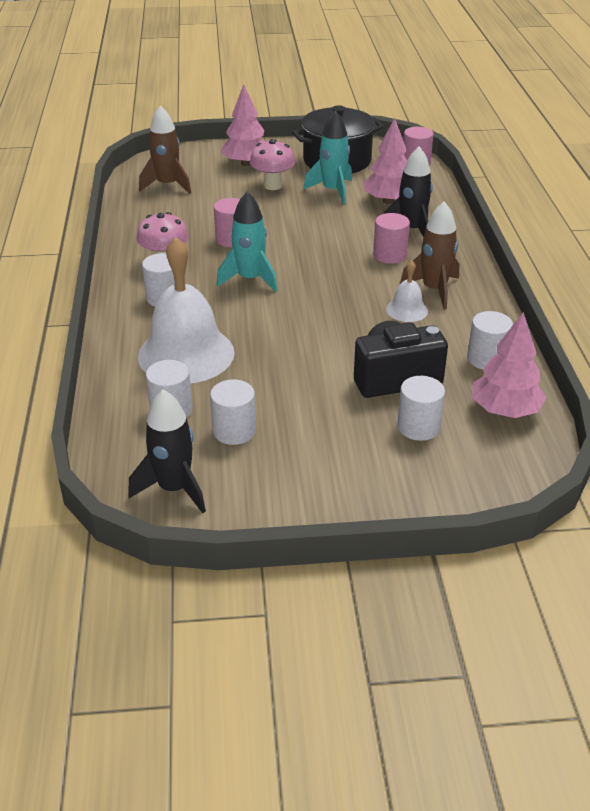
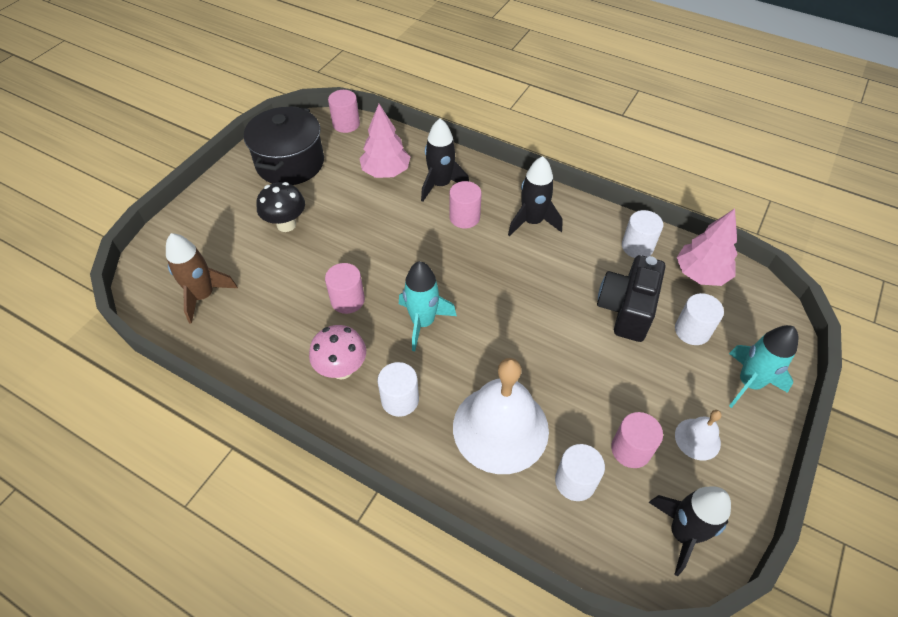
camera: 55 degrees left, 15 degrees up
white cylinder [210,379,256,445] -> pink cylinder [611,412,663,468]
pink tree [221,84,265,166] -> none
pink mushroom [250,139,295,190] -> black mushroom [256,182,305,232]
turquoise rocket [303,110,352,205] -> turquoise rocket moved to [729,325,798,408]
white bell [386,260,428,322] -> white bell moved to [675,410,722,460]
brown rocket [400,202,459,310] -> black rocket [508,156,563,236]

